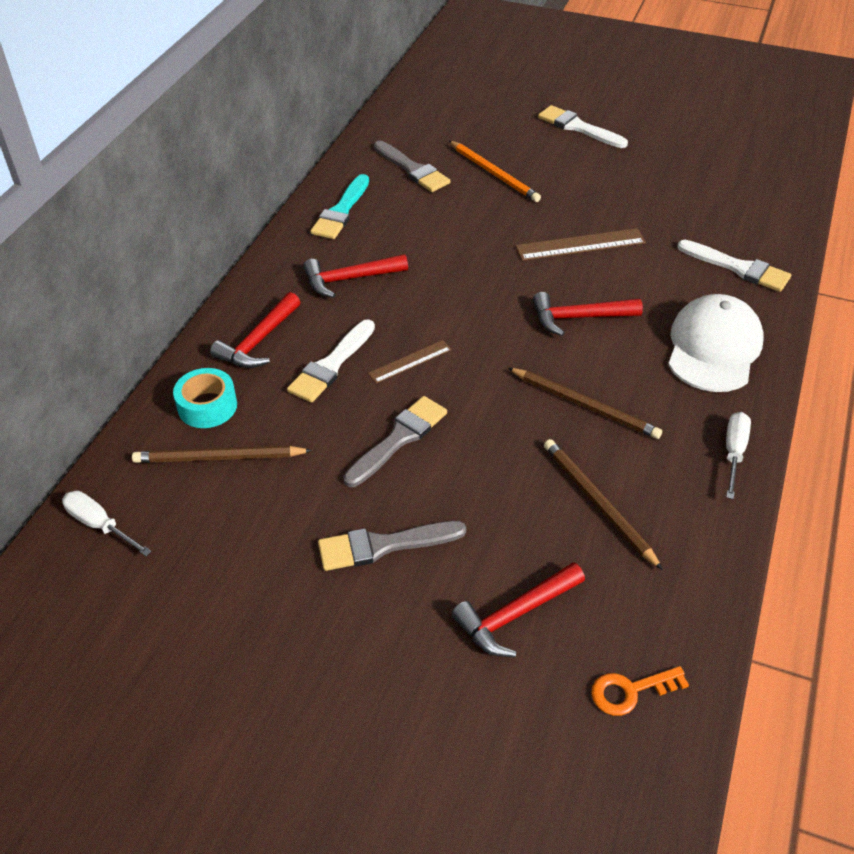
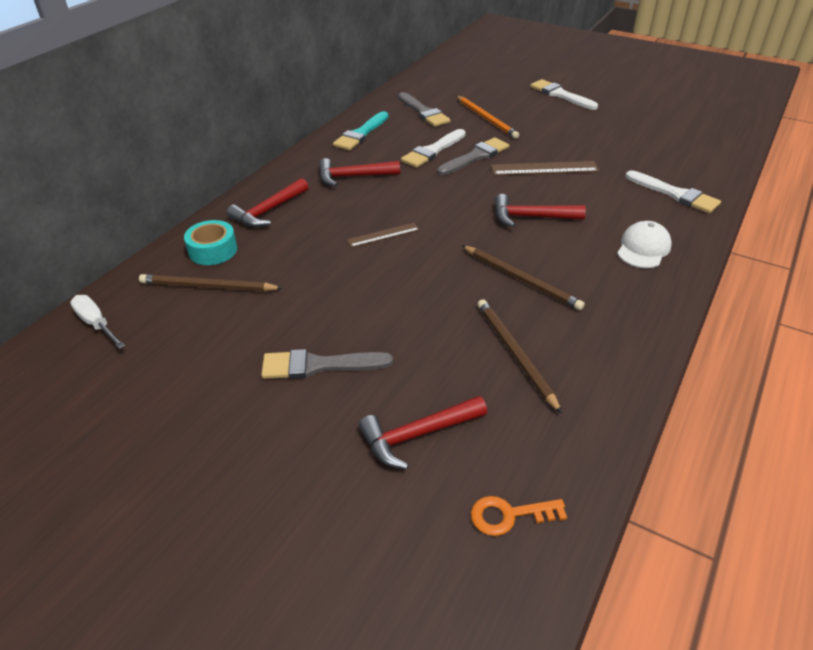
camera: 10 degrees right, 5 degrees down
white brush [287,319,375,403] -> white brush moved to [401,129,466,168]
grey brush [343,396,447,487] -> grey brush moved to [437,137,509,175]
white cap [668,294,764,392] -> white cap [617,221,672,268], size x0.62
white screwdriver [726,412,751,499] -> none

